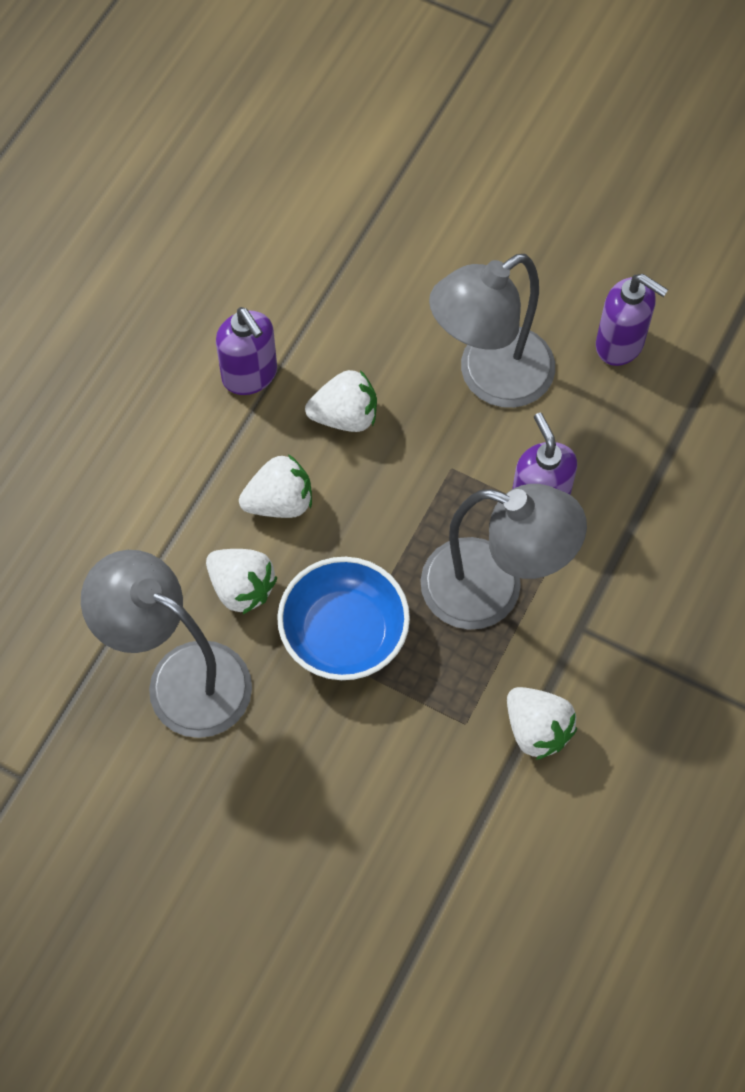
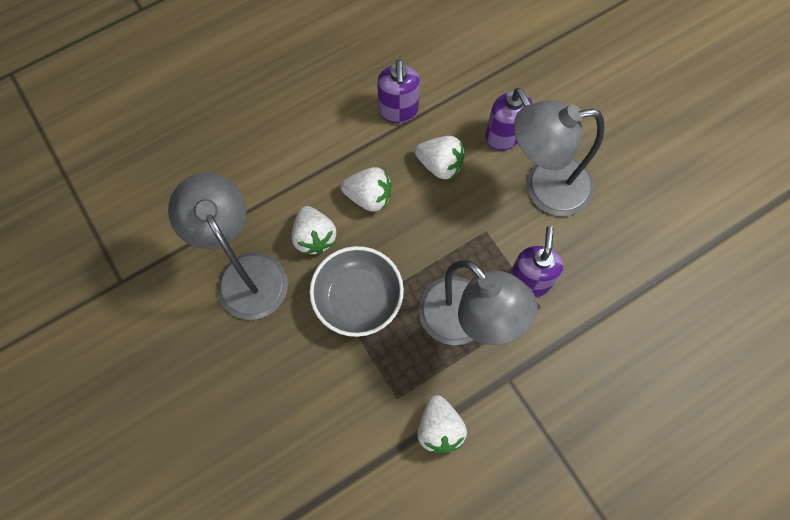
camera: 30 degrees right, 5 degrees up
blue bowl [277,557,410,680] -> grey bowl [310,246,404,337]
purple soap dispenser [596,274,668,366] -> purple soap dispenser moved to [485,88,532,150]

